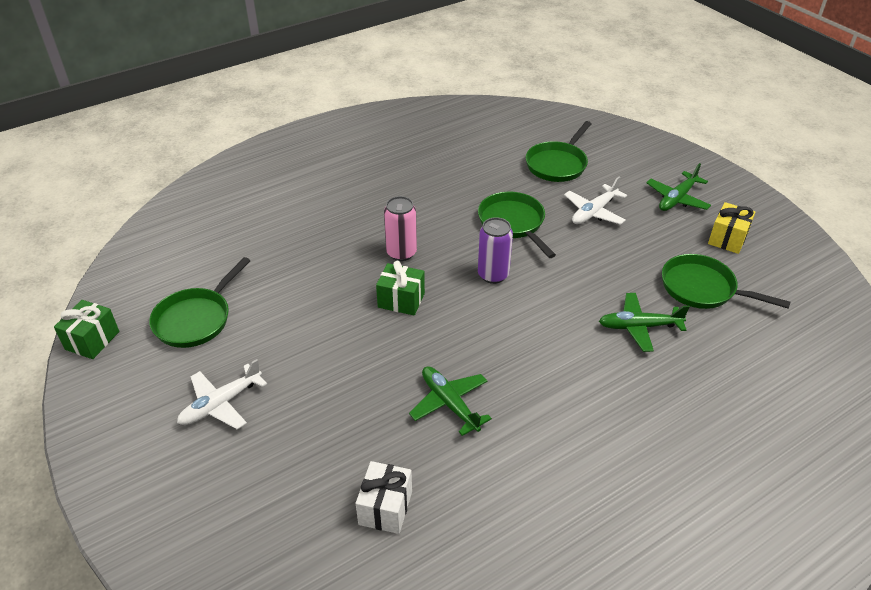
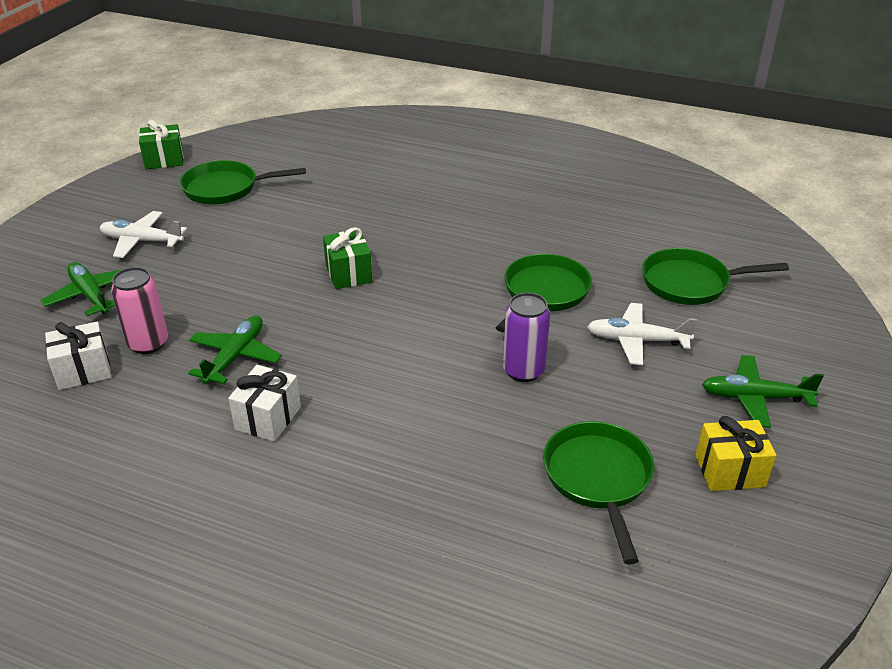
camera: 55 degrees right, 5 degrees down
pink can [384,196,417,261] -> pink can moved to [111,267,168,354]
purple can [478,217,513,284] -> purple can moved to [503,293,550,382]
green plane [599,293,690,352] -> green plane moved to [40,262,123,316]
none -> white gift [228,365,301,442]

